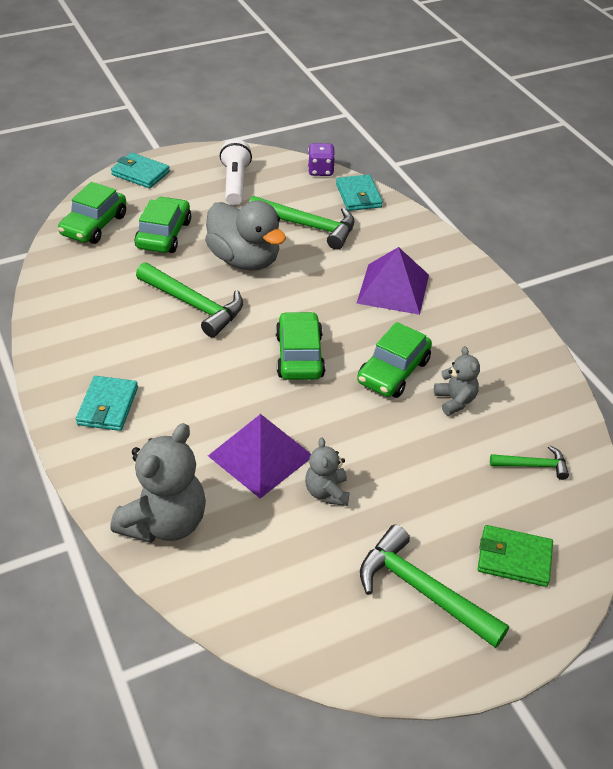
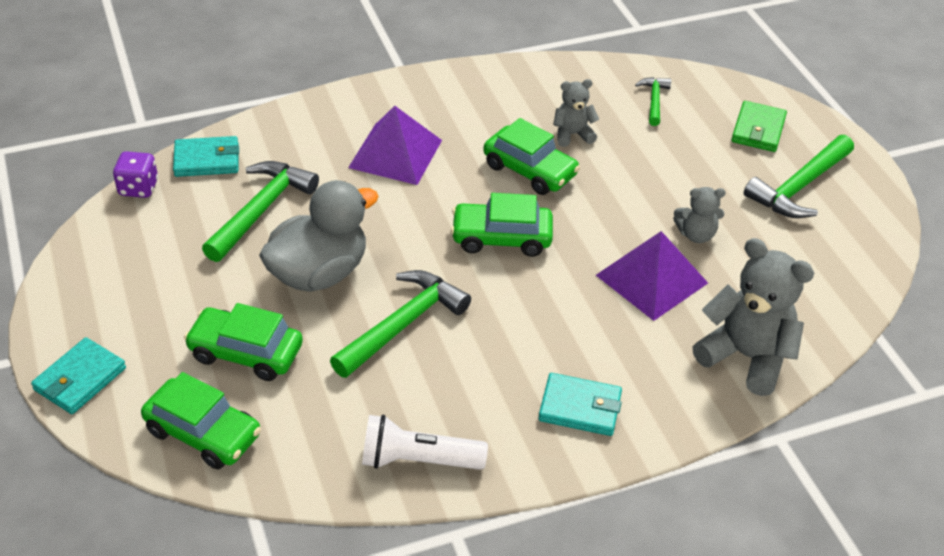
camera: 85 degrees left, 0 degrees up
white flashlight [220,139,252,205] -> white flashlight moved to [362,415,488,470]

